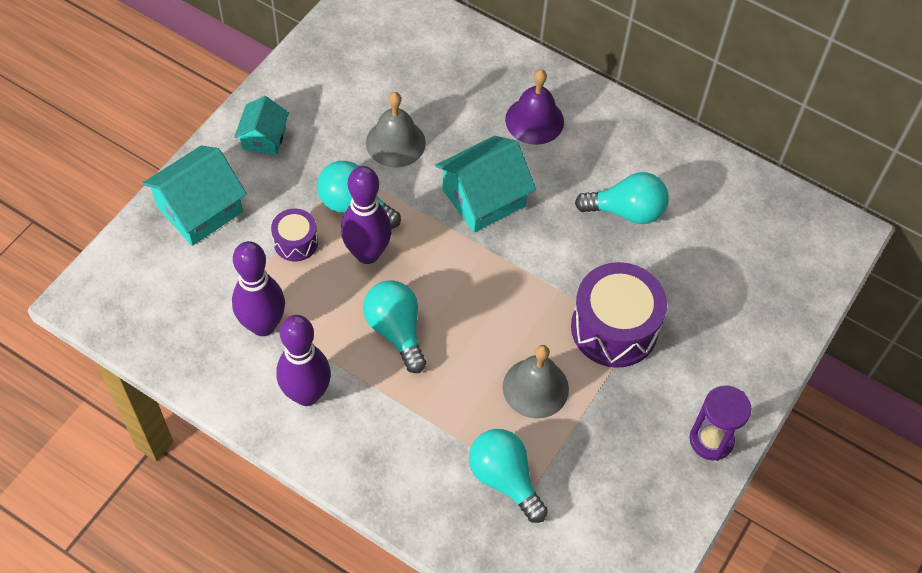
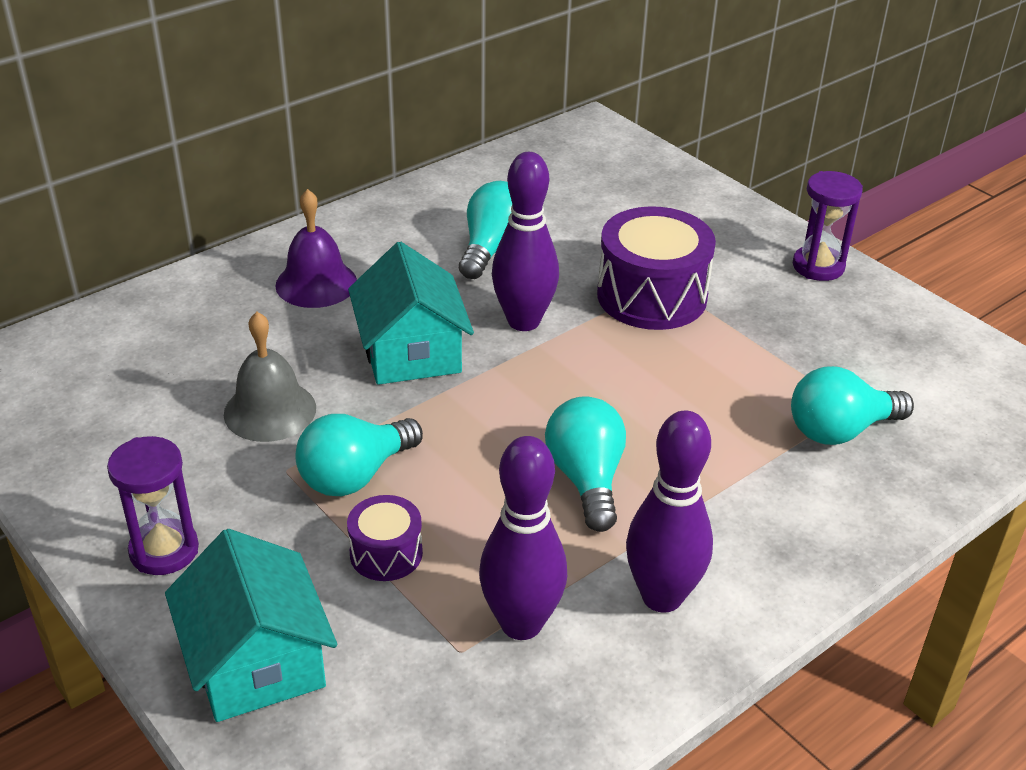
camera: 70 degrees left, 20 degrees down
turquoise house [234,96,289,155] -> purple hourglass [107,436,199,575]
purple bowling pin [341,166,392,264] -> purple bowling pin moved to [492,152,559,331]
turquoise light bulb [363,280,426,373] -> turquoise light bulb turned 90 degrees clockwise [545,396,626,532]
grey bell [503,345,569,419] -> none

